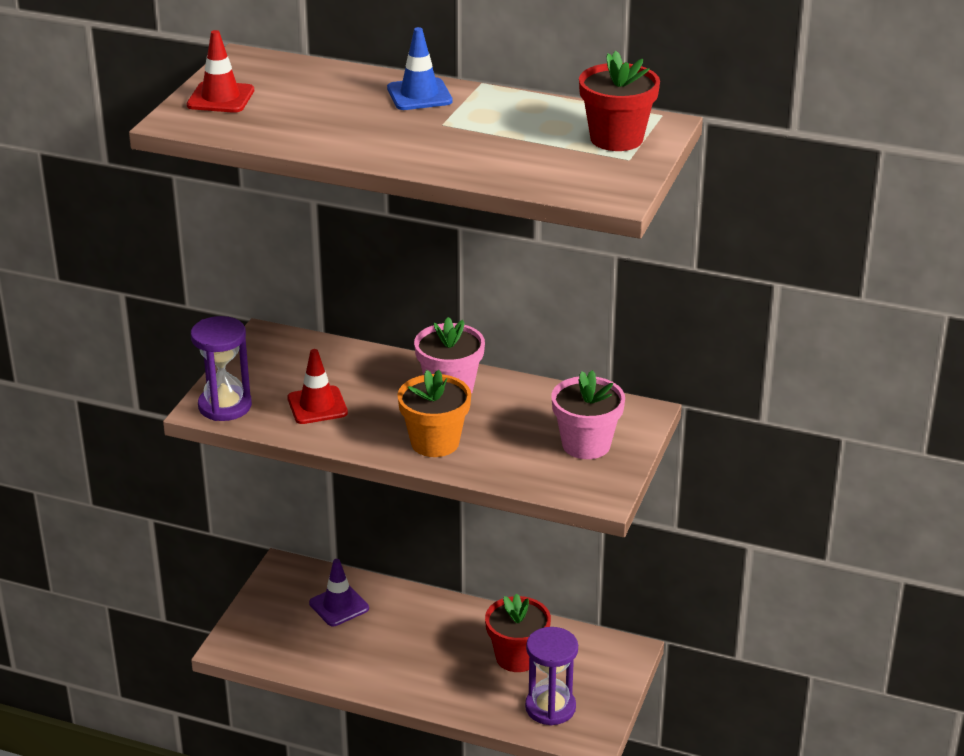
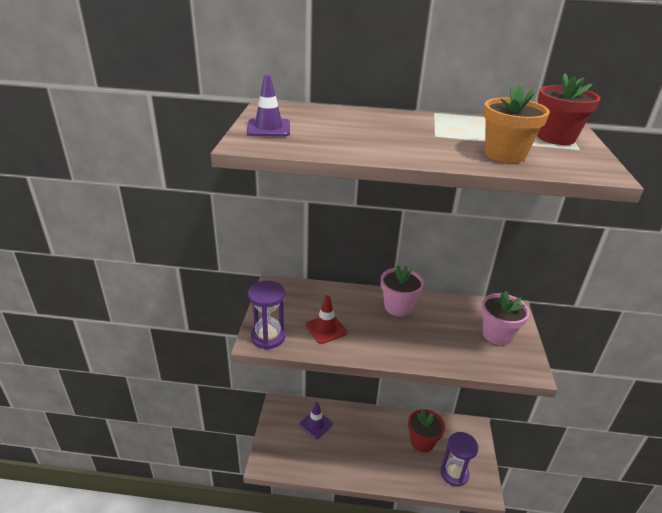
camera: 15 degrees left, 0 degrees up
red traffic cone [187,30,254,113] -> purple traffic cone [247,74,290,137]
blue traffic cone [387,27,453,110] -> none
orange flower pot [397,370,471,457] -> orange flower pot moved to [483,85,550,163]

